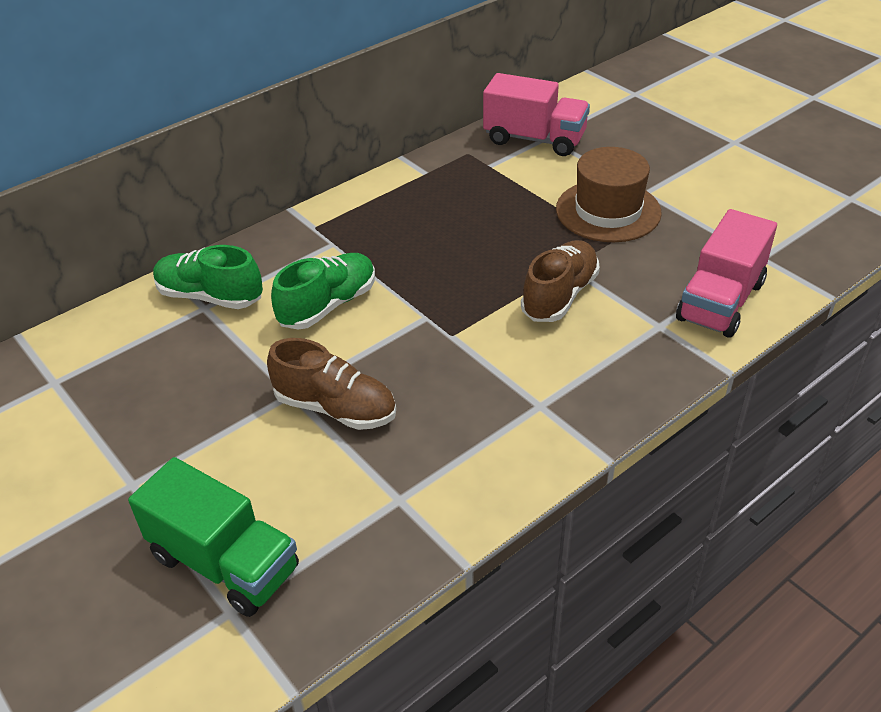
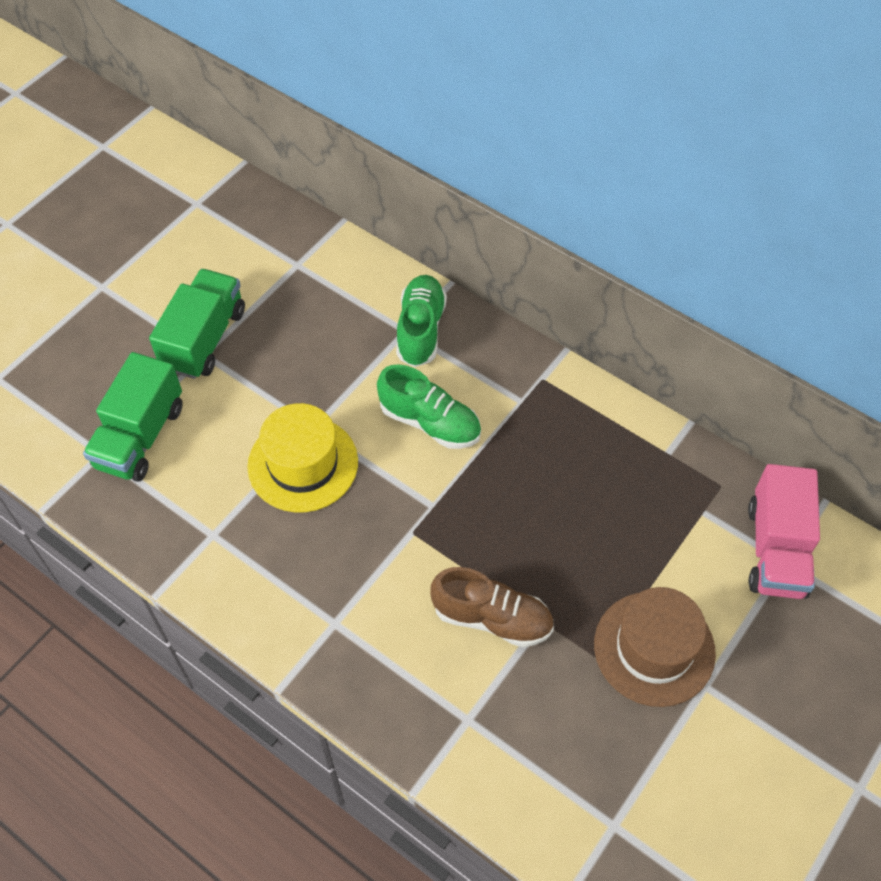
camera: 75 degrees right, 15 degrees up
brown shoe [267,338,396,430] -> yellow hat [247,403,358,512]
pink truck [676,209,777,338] -> none
none -> green truck [149,269,245,379]

